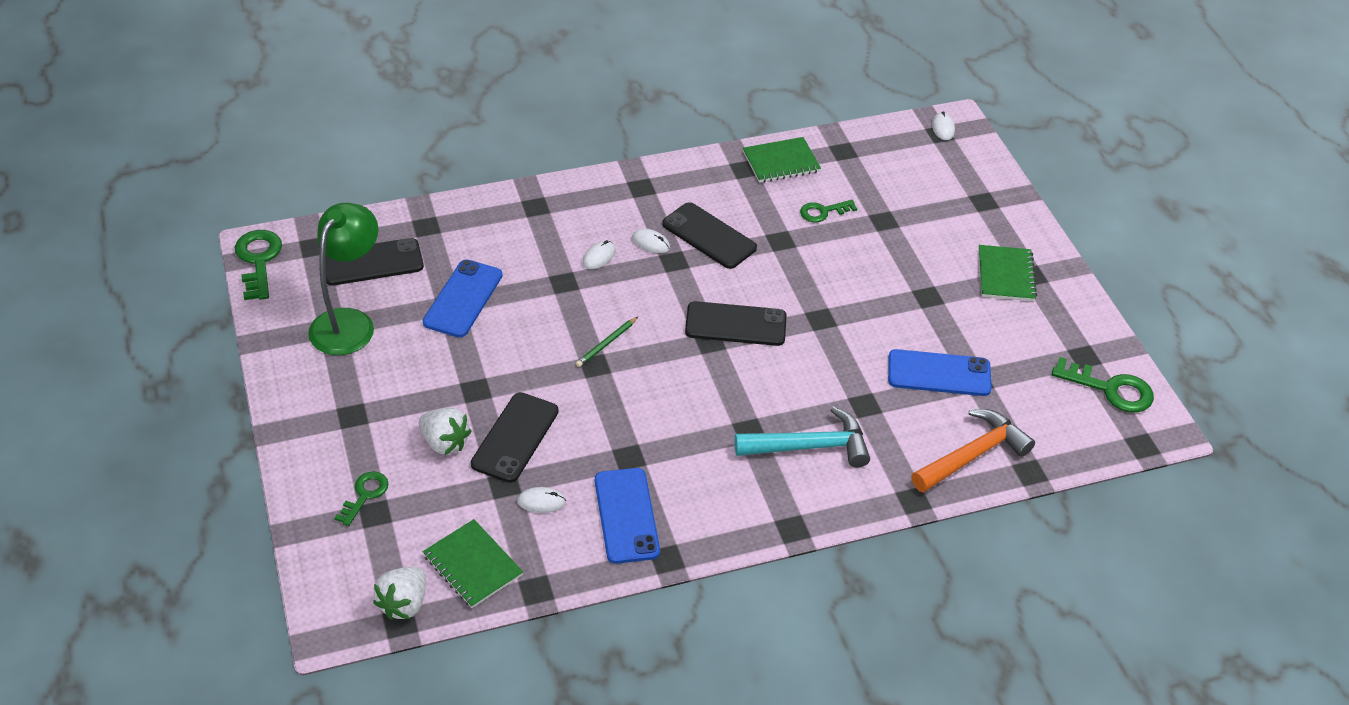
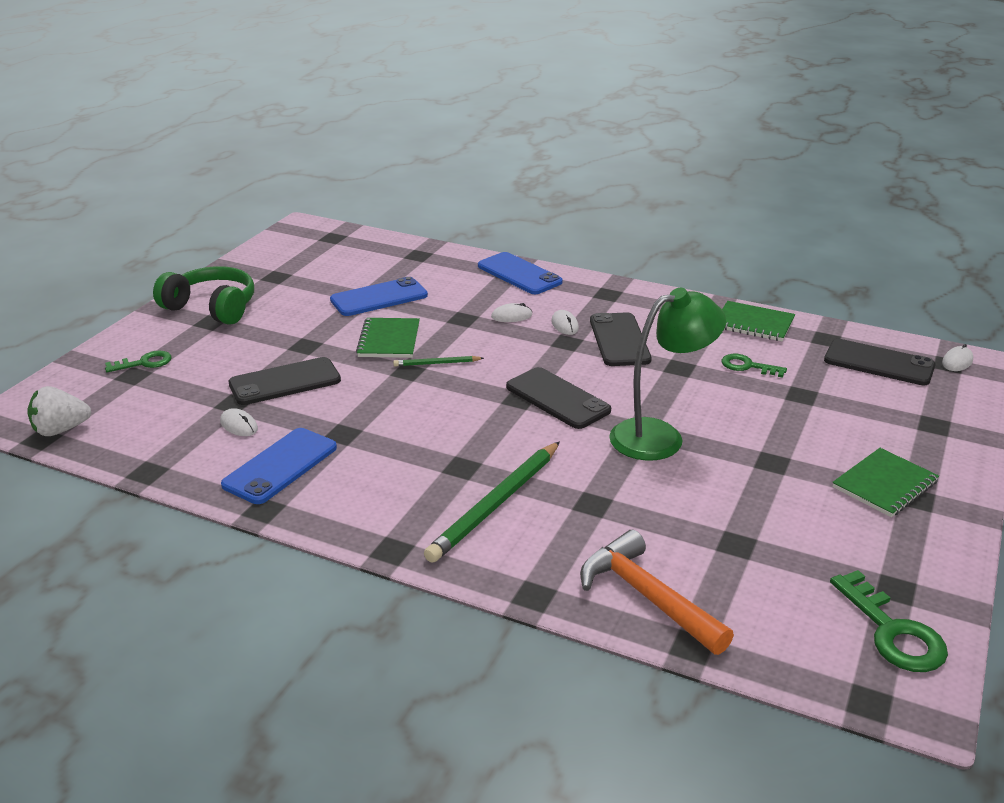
camera: 45 degrees right, 15 degrees down
green key [235,230,282,300] -> none
green lamp [308,203,378,355] -> green lamp moved to [609,288,726,461]
black phone [326,238,424,286] -> black phone moved to [824,339,936,385]
white strawberry [419,408,472,455] -> none
green notebook [423,519,523,608] -> green notebook moved to [356,318,420,358]
turquoise hammer [734,406,870,468] -> green pencil [424,441,560,563]
blue phone [888,349,992,396] -> blue phone moved to [478,252,563,294]
orange hammer [911,409,1035,493] -> orange hammer turned 135 degrees counterclockwise [580,530,734,655]
none -> green headphones [153,266,254,325]

